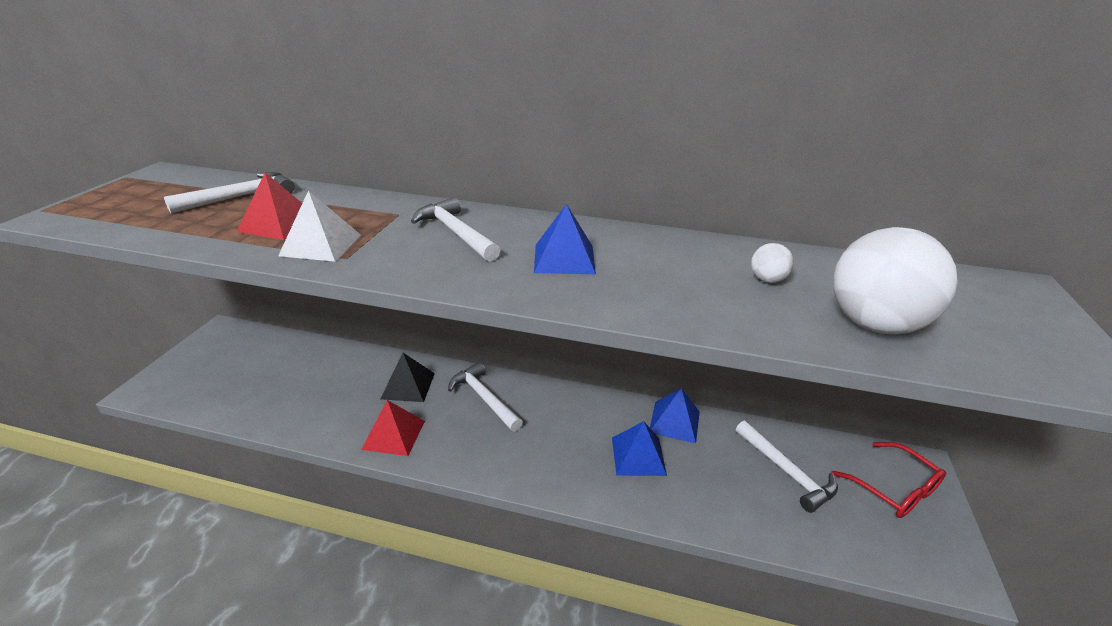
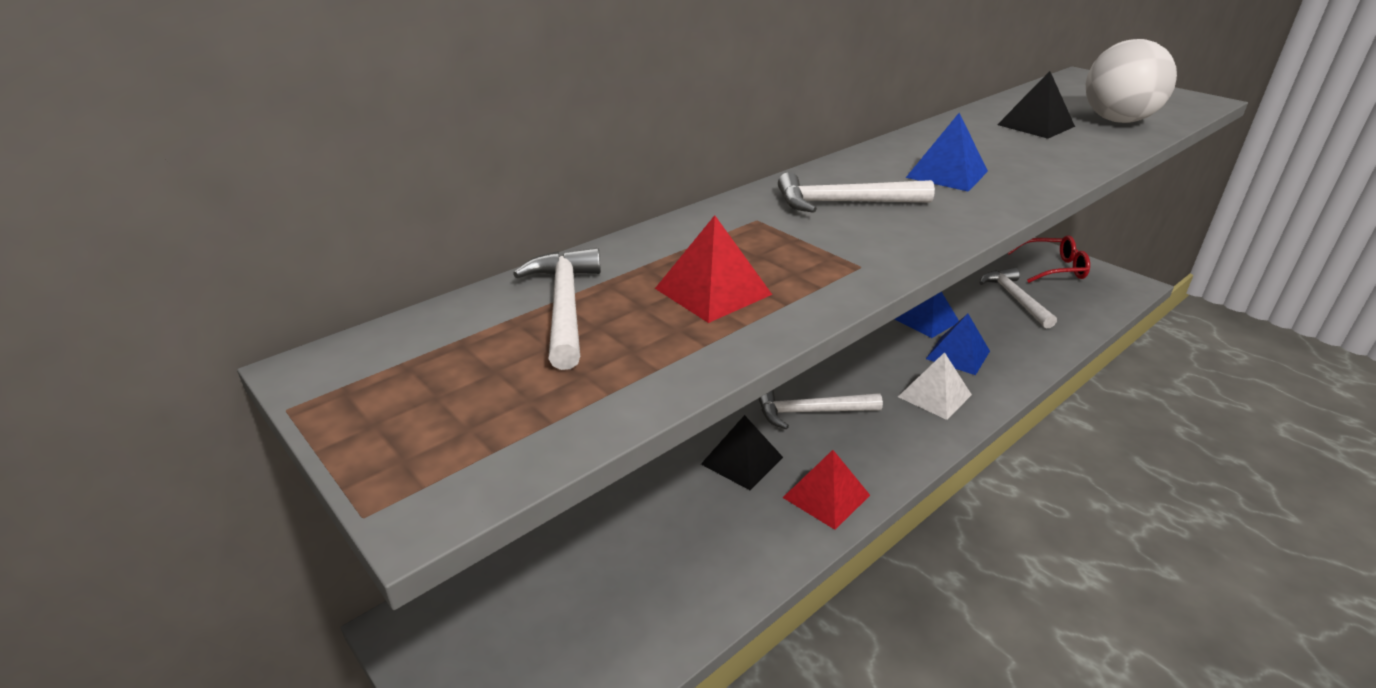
camera: 55 degrees left, 0 degrees up
white pyramid [278,190,361,262] -> white pyramid moved to [898,352,972,420]
white hammer [736,421,838,513] -> white hammer turned 105 degrees counterclockwise [979,268,1057,329]
white ball [751,243,794,283] -> black pyramid [997,71,1075,139]

